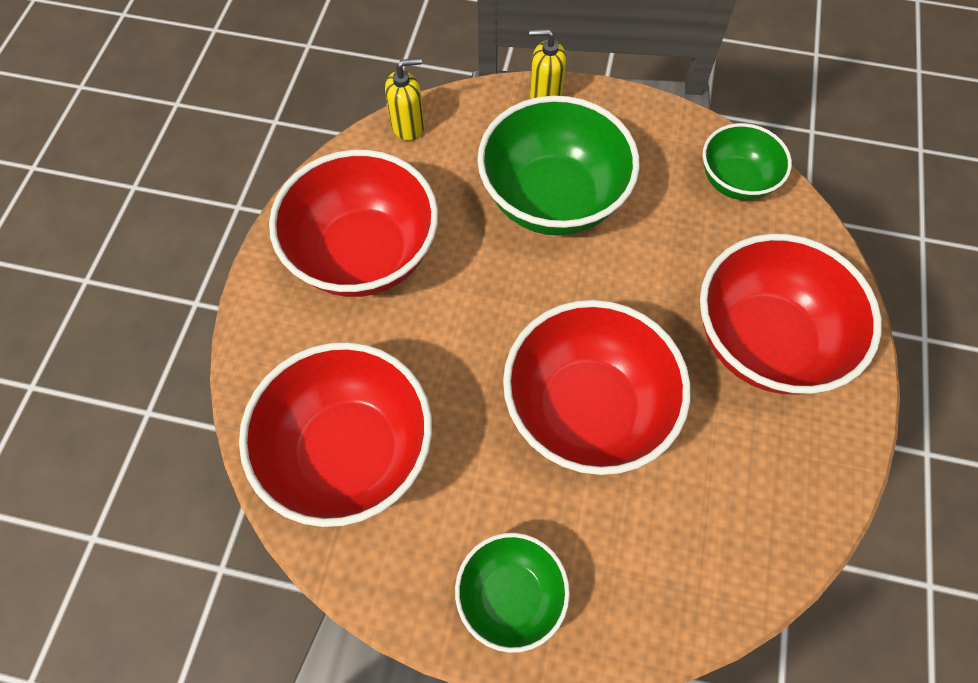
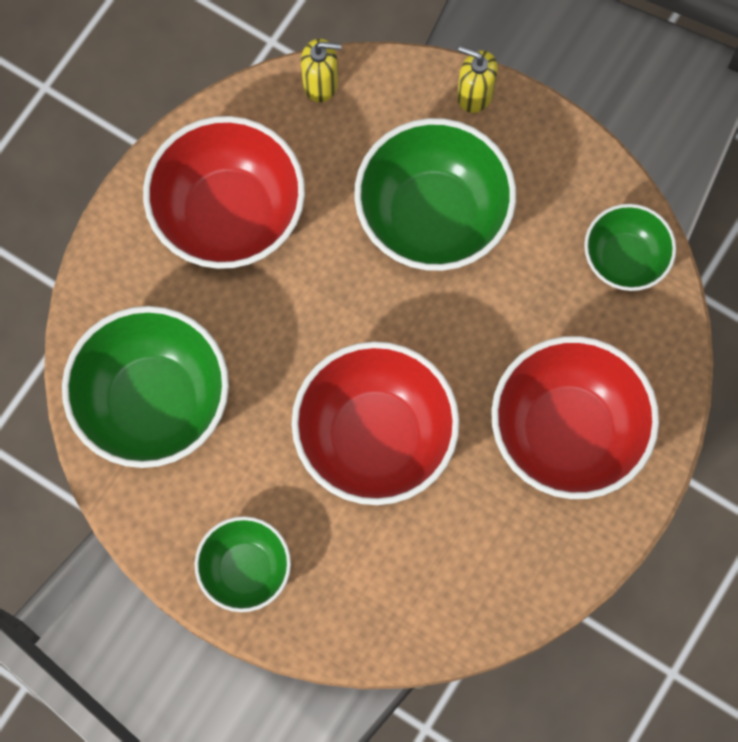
camera: 20 degrees right, 10 degrees up
red bowl [239,342,432,527] -> green bowl [62,306,229,468]

